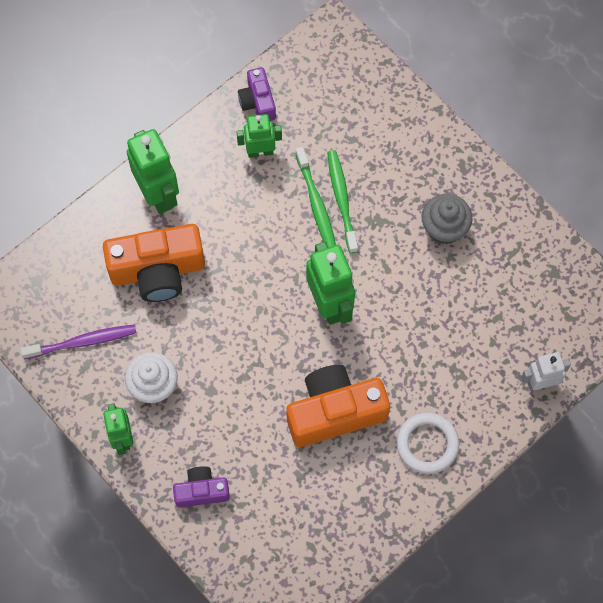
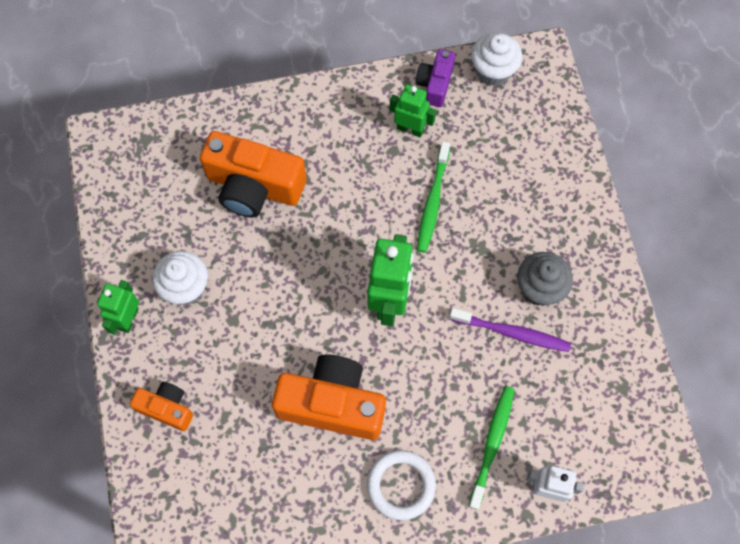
camera: 30 degrees right, 0 degrees up
purple toothbrush [20,324,137,359] -> purple toothbrush moved to [449,308,571,352]
green robot [127,129,179,214] -> none
purple camera [173,466,230,508] -> orange camera [130,382,193,431]
green toothbrush [327,150,358,253] -> green toothbrush moved to [468,386,515,510]
none -> white cupcake [471,32,522,86]

